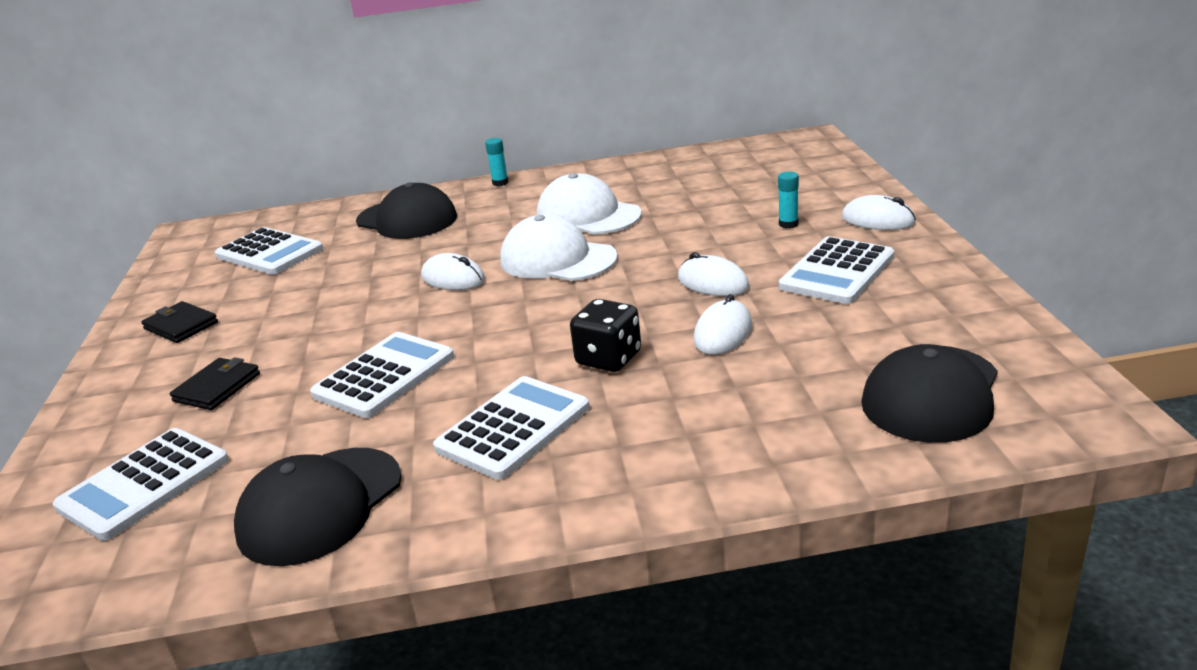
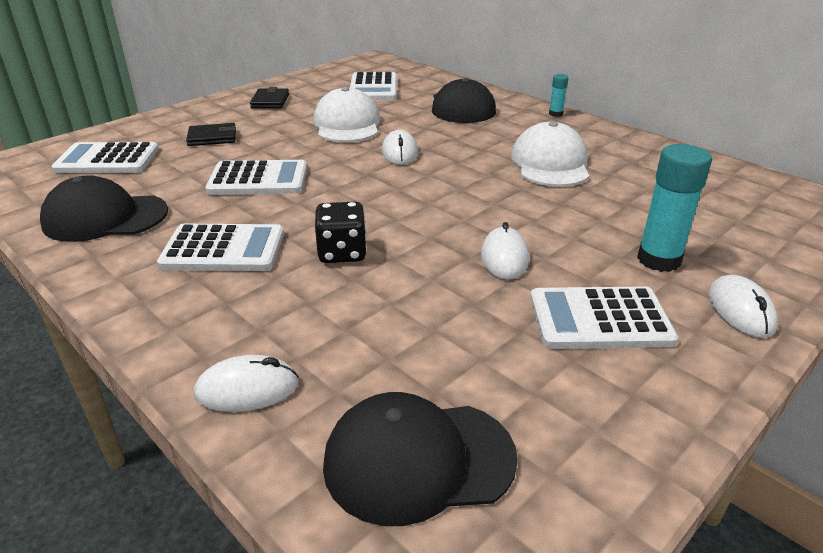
camera: 50 degrees right, 5 degrees up
white cap [500,214,618,281] -> white cap moved to [313,87,380,142]
white mouse [694,294,752,355] -> white mouse moved to [194,355,299,412]
turquoise glue stick [778,171,799,228] -> turquoise glue stick [637,144,712,272], size x2.00

